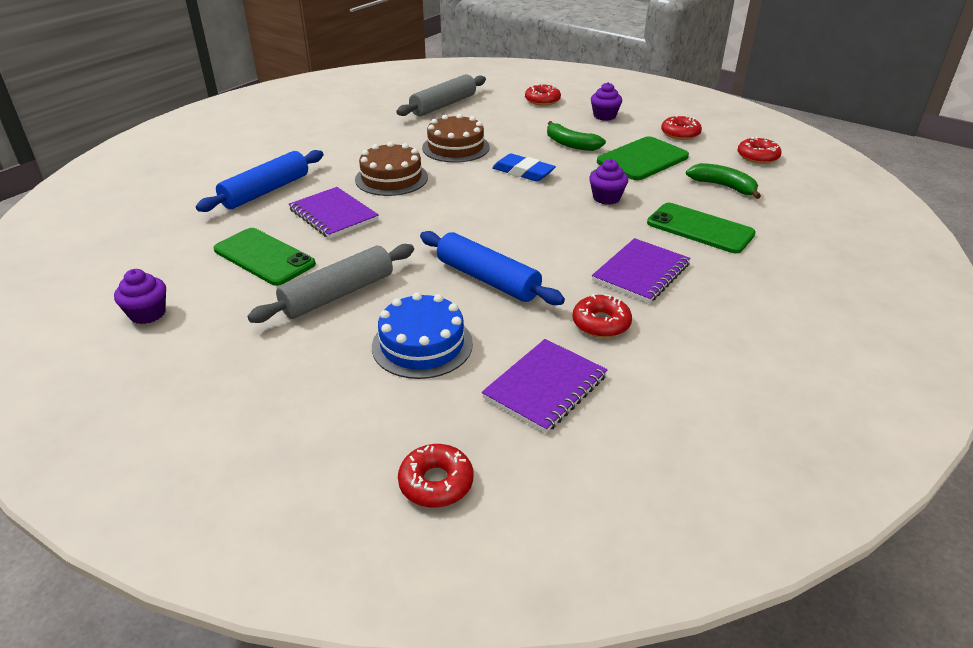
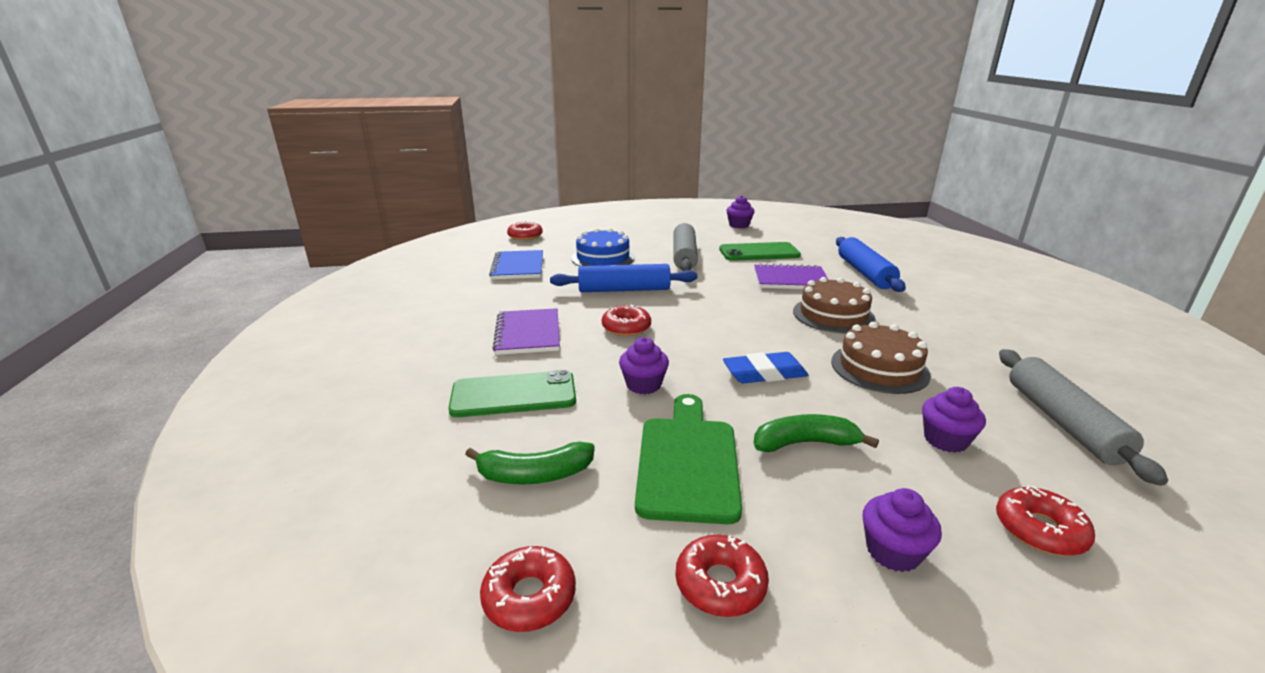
camera: 135 degrees right, 10 degrees down
purple notebook [482,339,608,433] -> blue notebook [489,250,543,279]
red donut [572,294,632,338] -> red donut moved to [602,304,651,336]
none -> purple cupcake [922,387,986,453]

